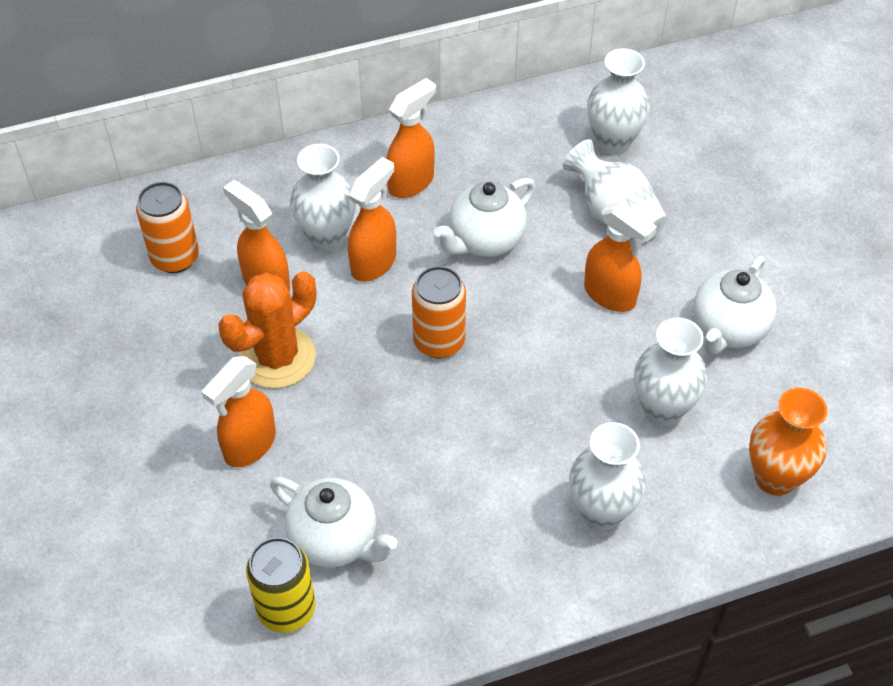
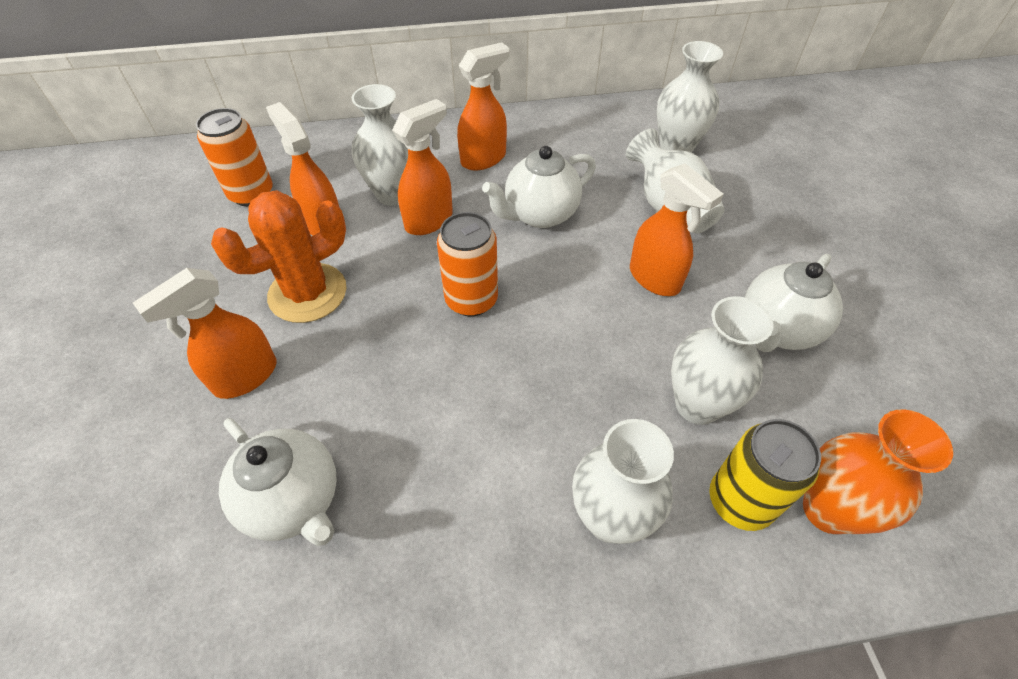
camera: 10 degrees right, 0 degrees up
yellow can [246,537,316,633] -> yellow can moved to [709,419,821,531]

